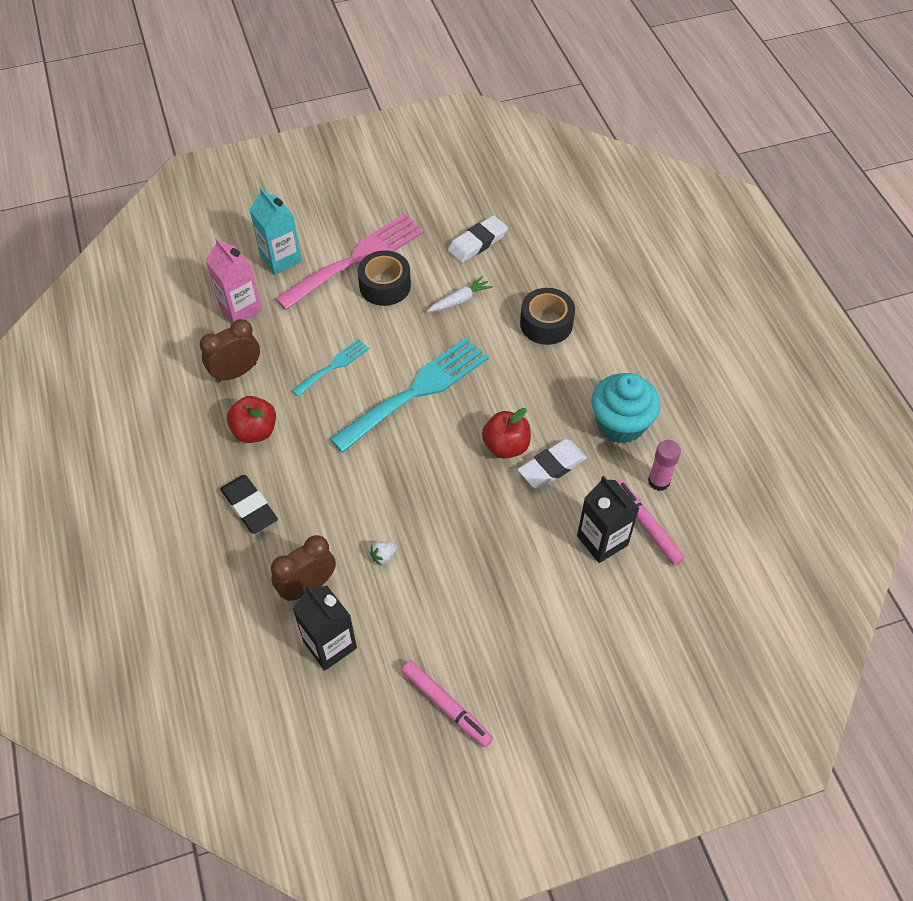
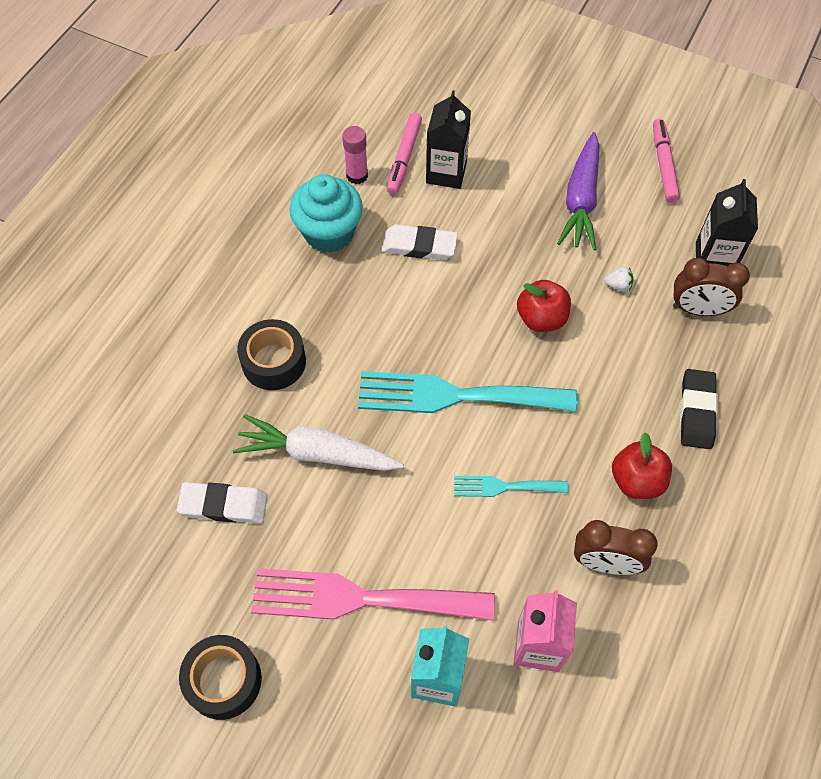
camera: 135 degrees left, 5 degrees up
black tape [358,251,411,306] -> black tape moved to [179,635,262,720]
white carrot [427,276,493,312] -> white carrot [233,414,404,471], size x1.82
red apple [482,408,531,459] -> red apple moved to [517,280,571,332]
none -> purple carrot [557,132,599,250]

